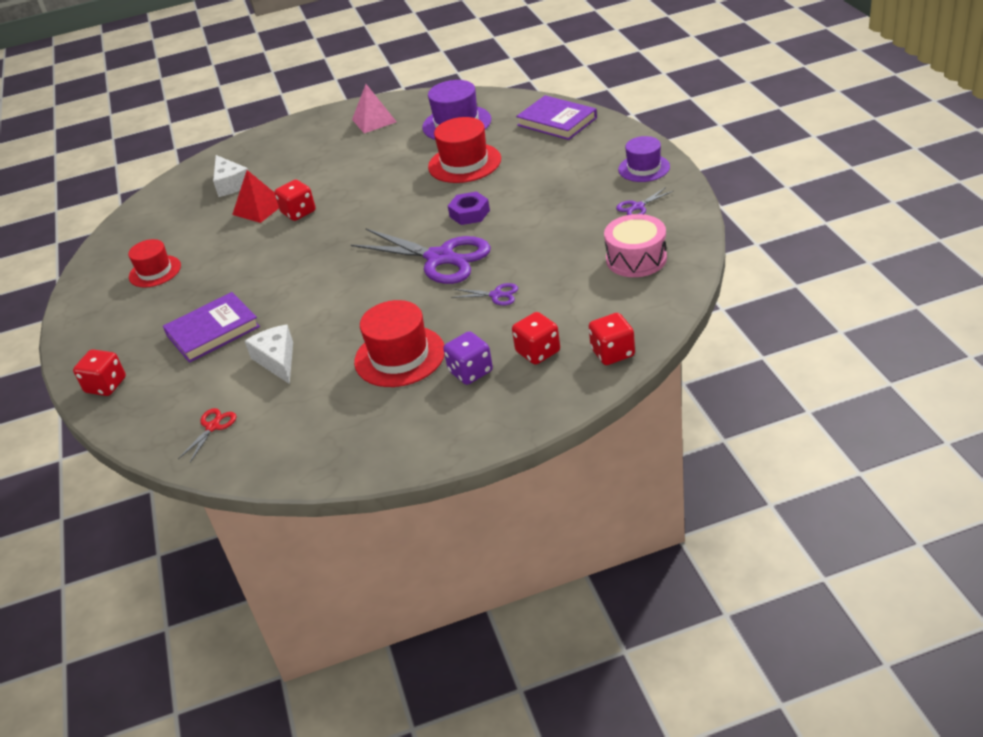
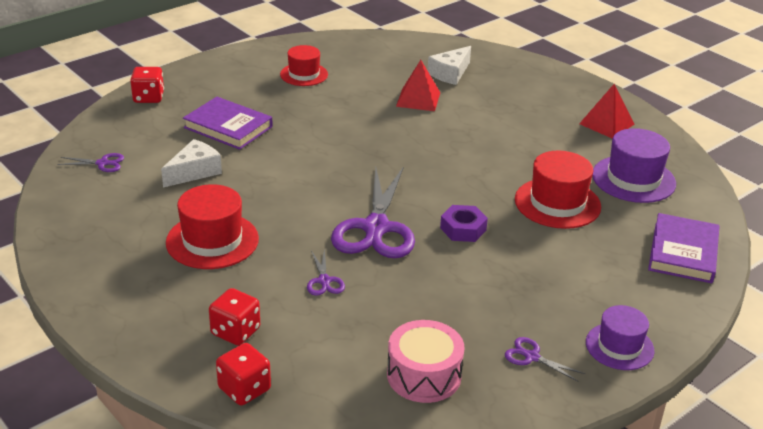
camera: 60 degrees right, 5 degrees down
red scissors [178,408,236,462] -> purple scissors [57,153,124,172]
red dice [275,180,316,221] -> none
pink pyramid [352,84,396,133] -> red pyramid [579,84,634,138]
purple dice [443,331,493,385] -> none

